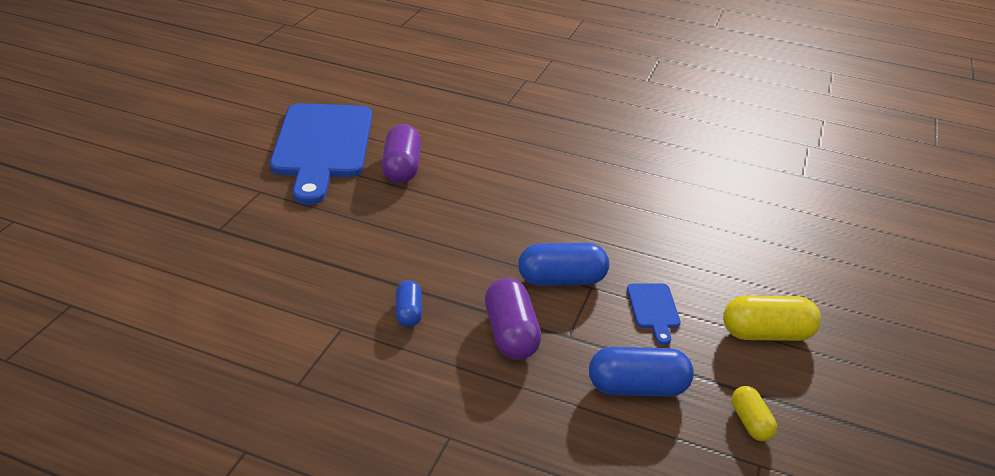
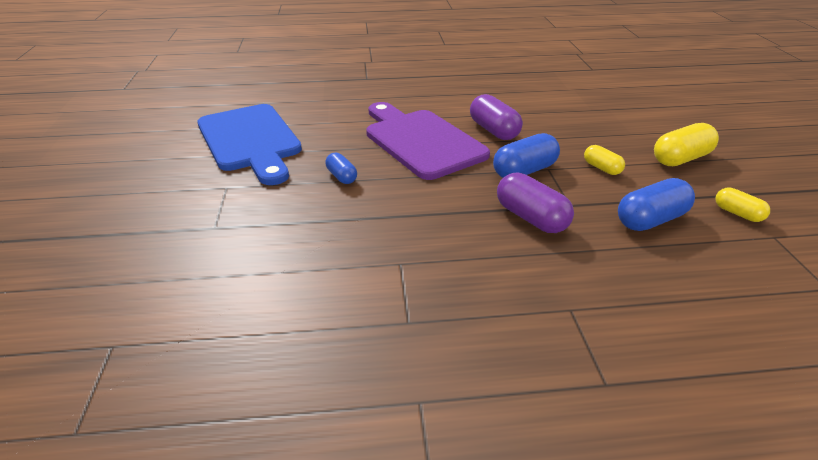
camera: 25 degrees left, 0 degrees up
purple capsule [382,124,421,183] -> purple capsule moved to [470,94,523,140]
blue capsule [396,280,422,327] -> blue capsule moved to [325,153,357,184]
blue cutting board [627,283,681,345] -> yellow capsule [584,145,625,175]
none -> purple cutting board [366,102,490,180]

